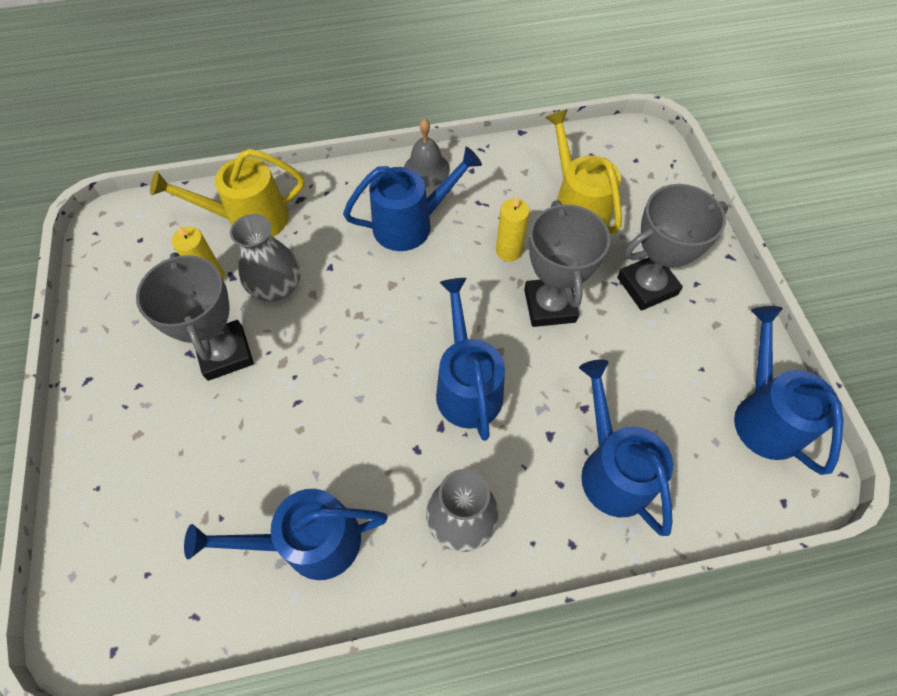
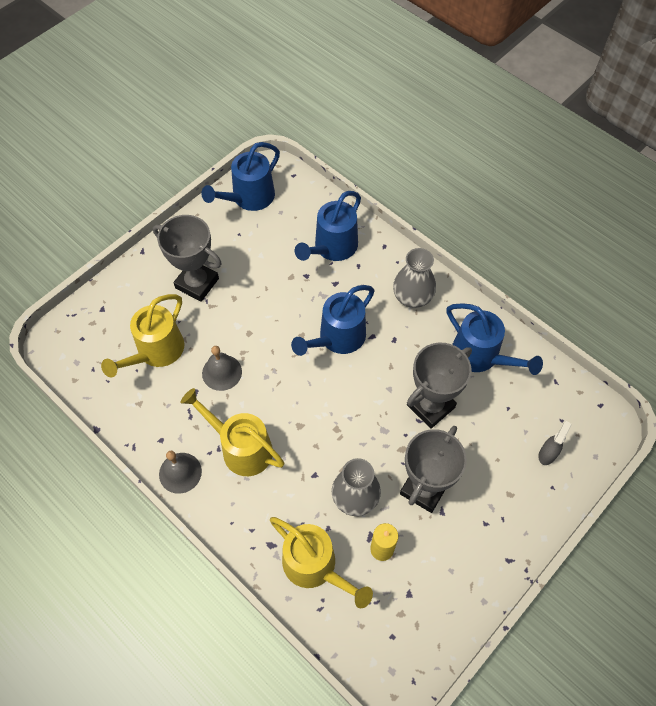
camera: 125 degrees left, 0 degrees up
blue watering can [343,147,482,251] -> yellow watering can [180,388,284,476]
yellow candle [496,197,530,262] -> grey bell [202,346,242,391]
grey trophy [524,200,610,327] -> grey trophy moved to [407,343,472,429]
none -> grey spray bottle [538,421,572,465]

